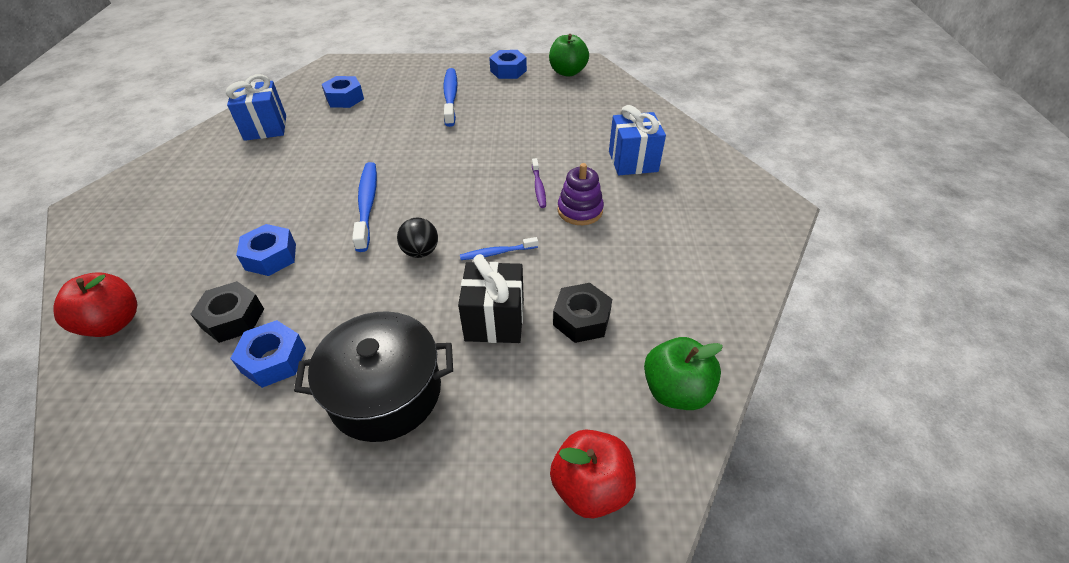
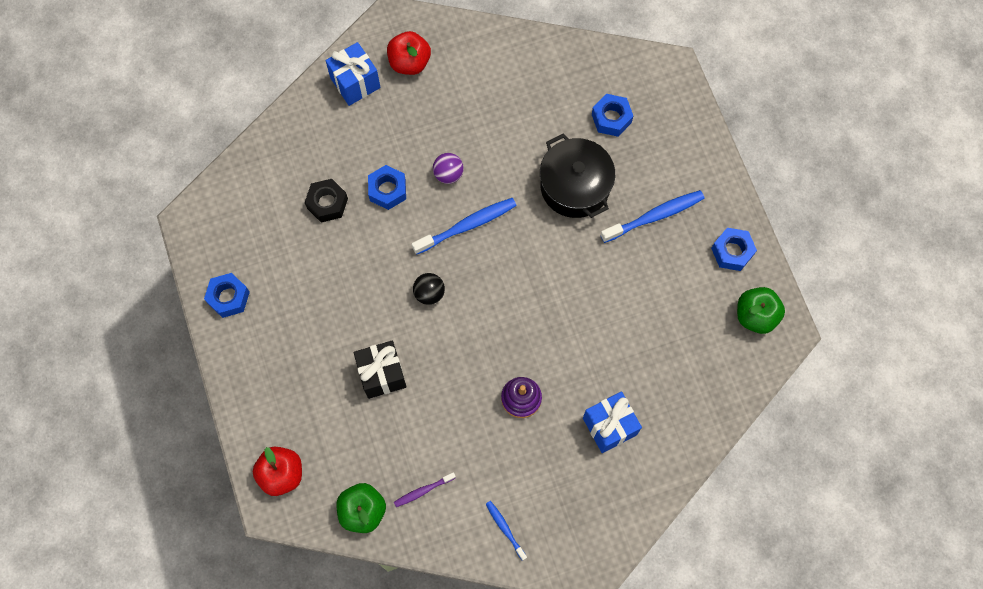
camera: 70 degrees right, 25 degrees up
red apple [53,272,137,337] -> red apple moved to [387,31,431,75]
blue gift [226,74,286,141] -> blue gift moved to [326,42,380,106]
blue nut [230,320,306,388] -> blue nut moved to [204,273,250,318]
black pot [294,311,453,442] -> black pot moved to [540,133,615,218]
blue toothbrush [460,237,538,260] -> blue toothbrush moved to [486,501,527,561]
purple toothbrush [532,158,546,208] -> purple toothbrush moved to [394,472,456,507]
black nut [553,283,612,343] -> none
none -> purple ball [433,153,464,184]

